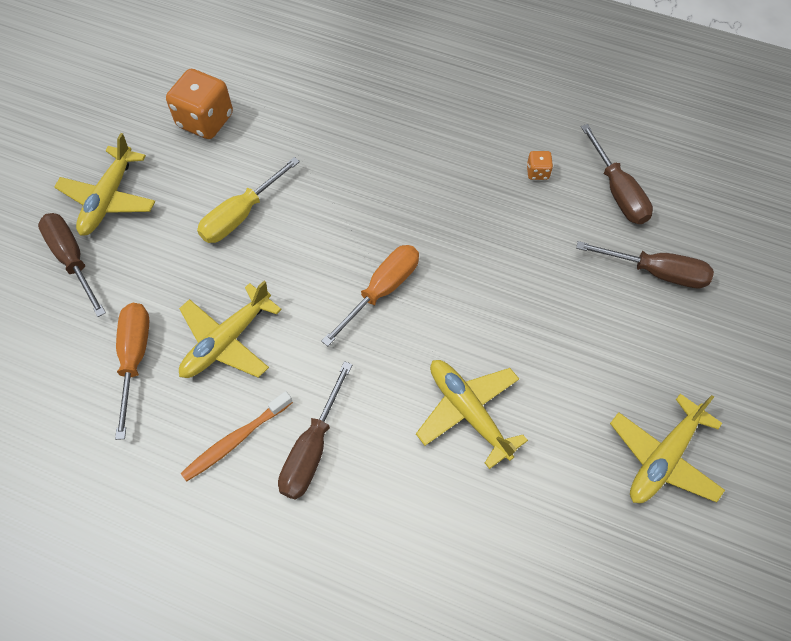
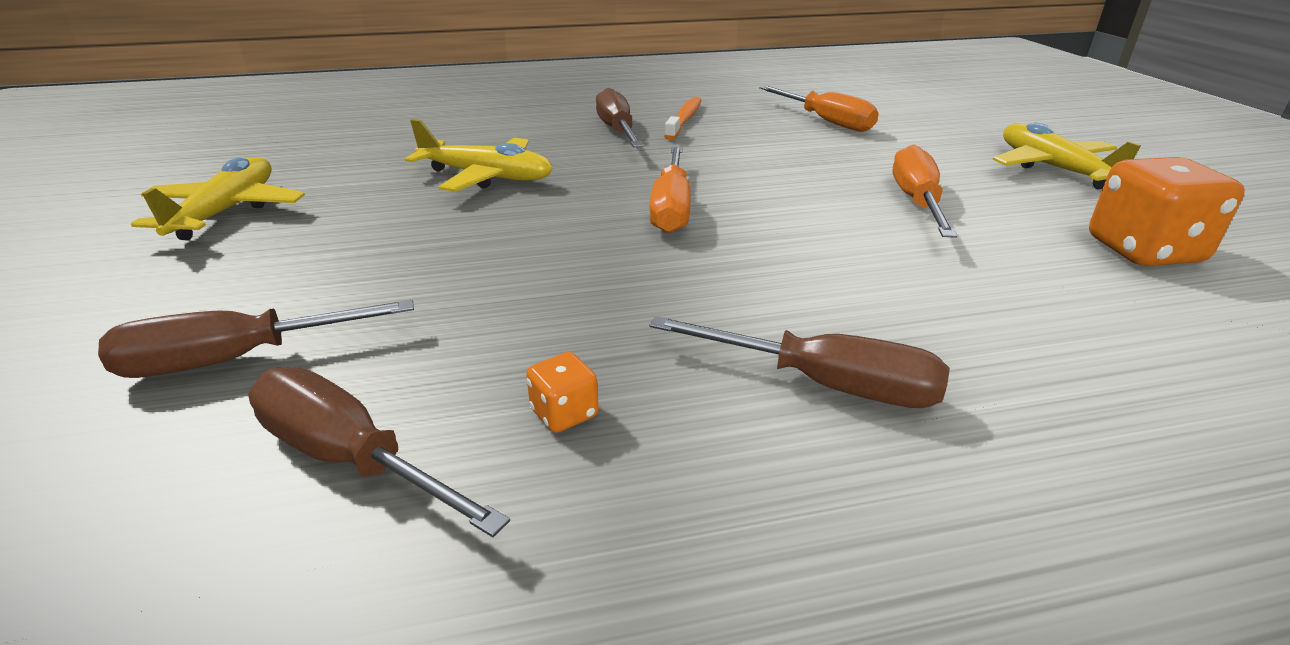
camera: 145 degrees right, 30 degrees down
brown screwdriver [38,213,106,317] -> brown screwdriver moved to [649,316,950,408]
yellow plane [179,281,282,378] -> none
yellow screwdriver [197,157,300,243] -> orange screwdriver [893,145,957,238]

